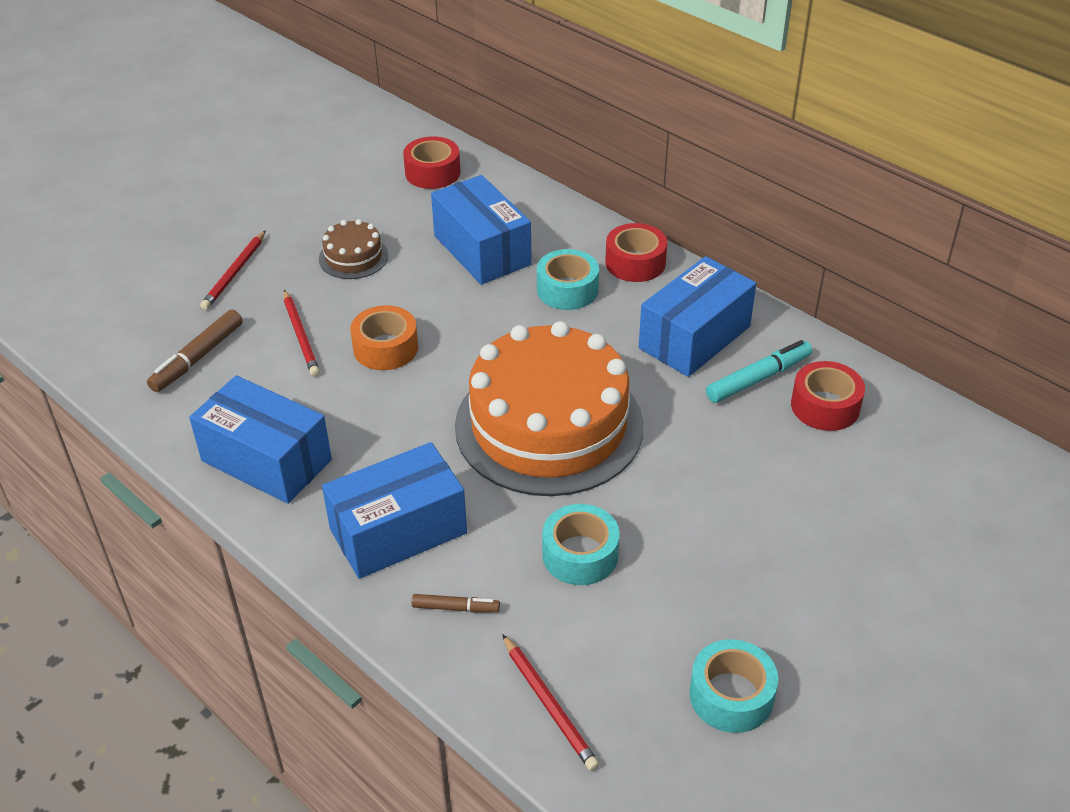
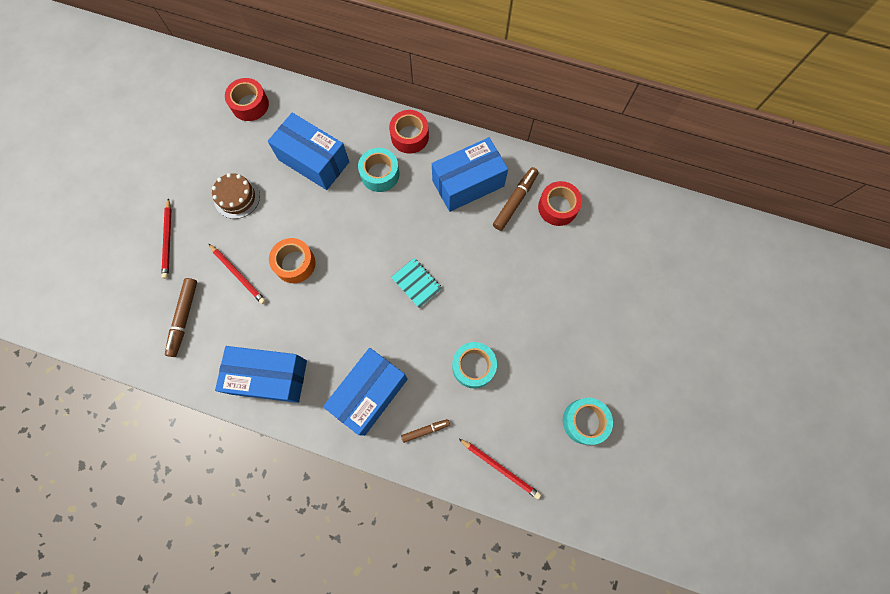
camera: 25 degrees left, 30 degrees up
orange cake [455,321,644,496] -> turquoise notebook [391,258,442,308]
blue box [639,256,756,377] -> blue box turned 45 degrees clockwise [432,137,508,212]
turquoise marker [706,340,812,403] -> brown marker [493,167,539,231]

